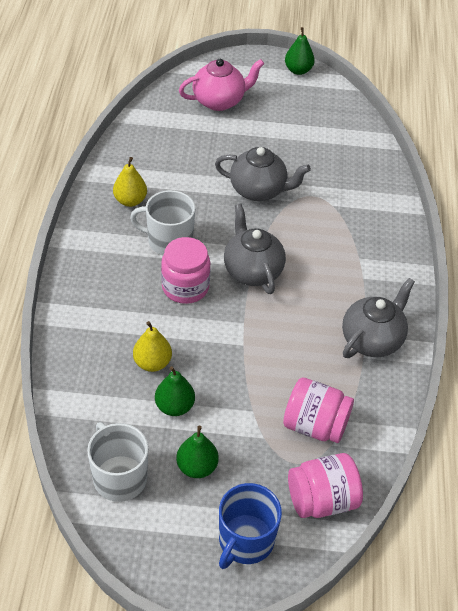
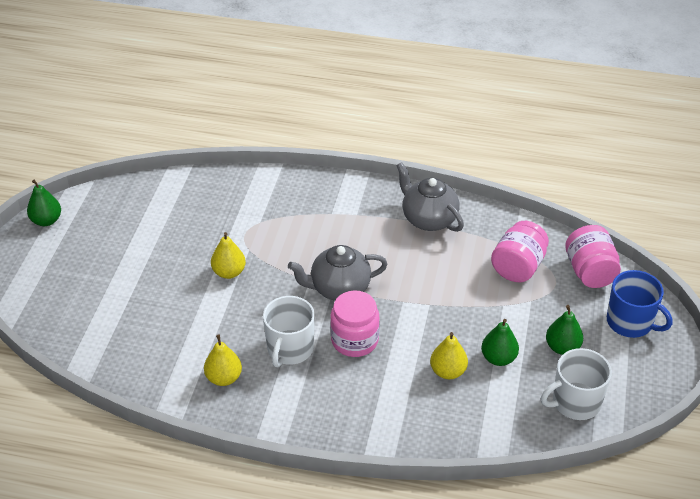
camera: 80 degrees left, 5 degrees down
pink teapot [179,59,264,111] -> none
grey teapot [215,147,311,201] -> yellow pear [211,232,246,279]

